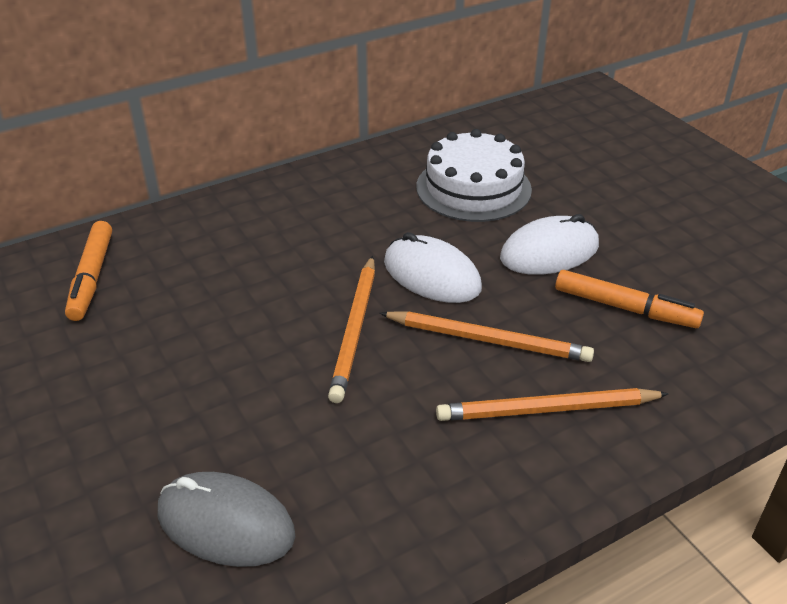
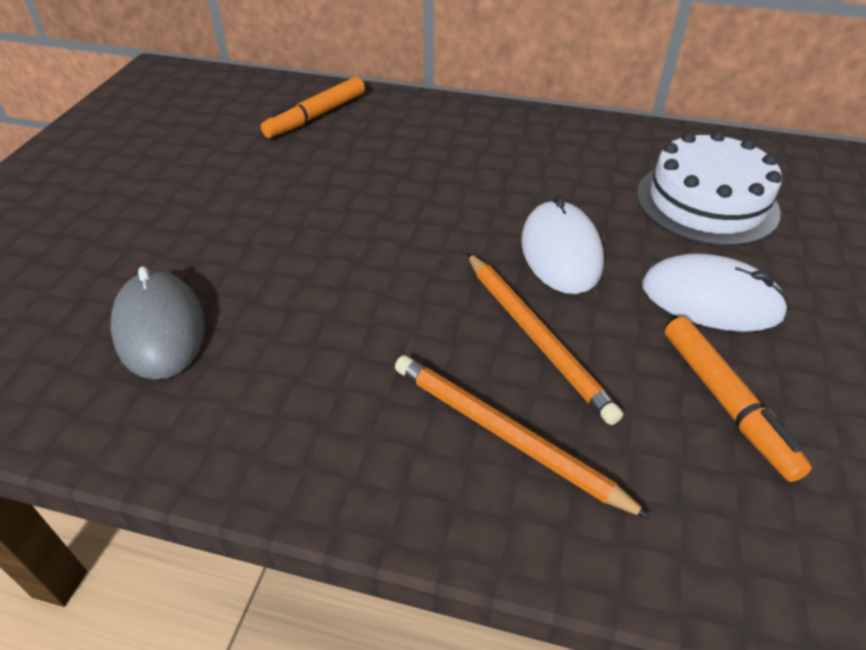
camera: 45 degrees right, 5 degrees up
orange pencil [328,256,375,403] -> none

